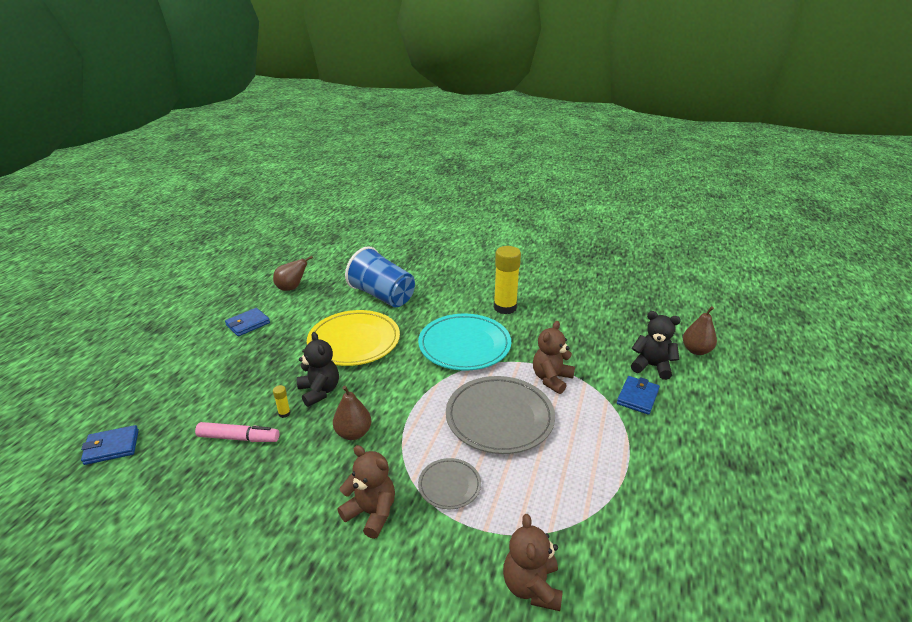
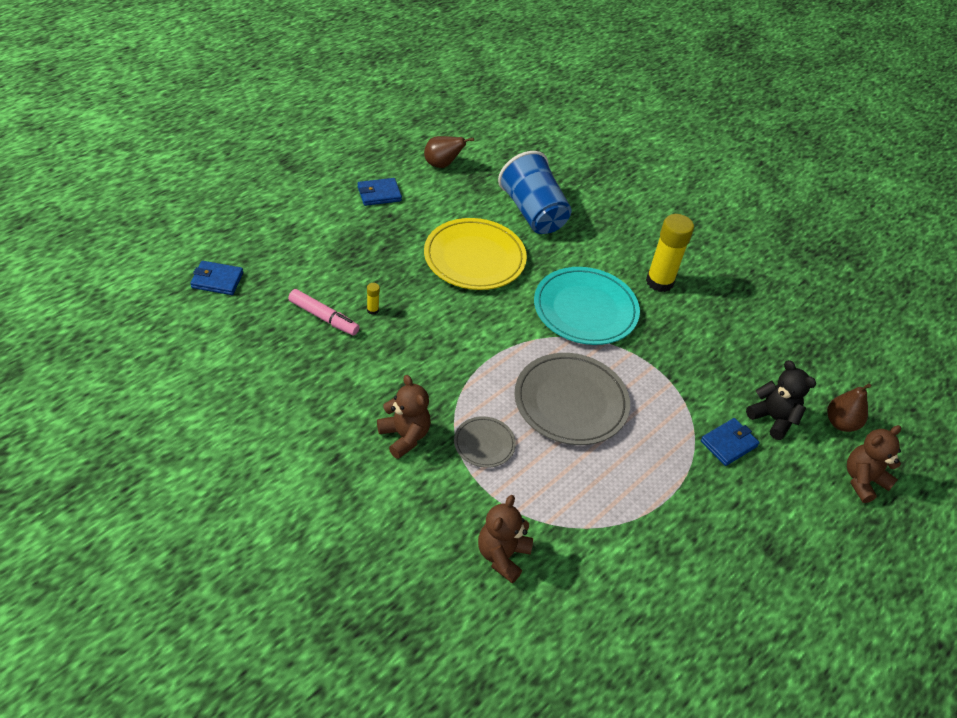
camera: 20 degrees right, 15 degrees up
black teddy bear [297,332,339,407] -> none
brown pear [333,386,371,440] -> none
brown teddy bear [533,321,575,394] -> brown teddy bear moved to [847,425,901,503]

